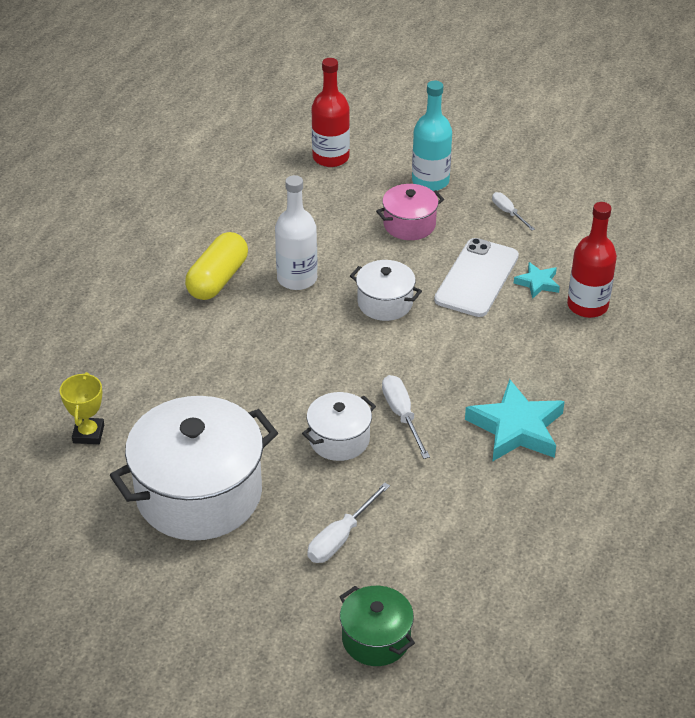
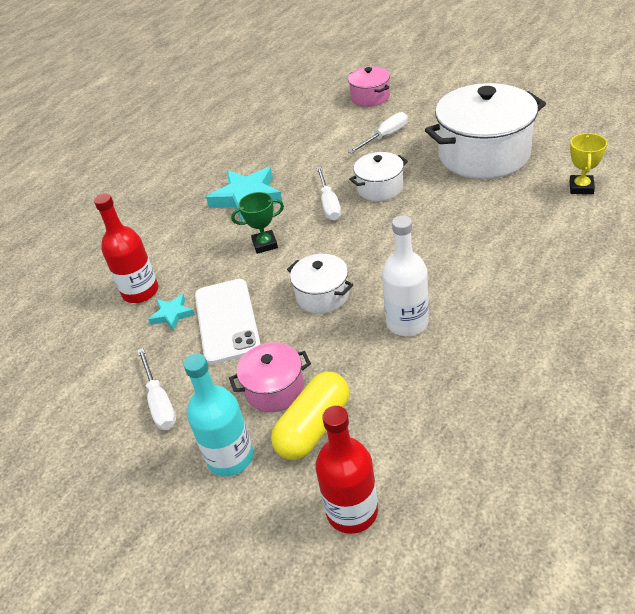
camera: 165 degrees left, 0 degrees up
yellow capsule [185,232,248,300] -> yellow capsule moved to [271,372,350,460]
green pot [339,586,415,666] -> pink pot [348,66,390,107]
white phone [434,238,519,317] -> white phone turned 45 degrees counterclockwise [195,279,261,364]
white screwdriver [492,192,535,230] -> white screwdriver [137,348,176,430], size x1.51
none -> green trophy [231,192,284,254]

